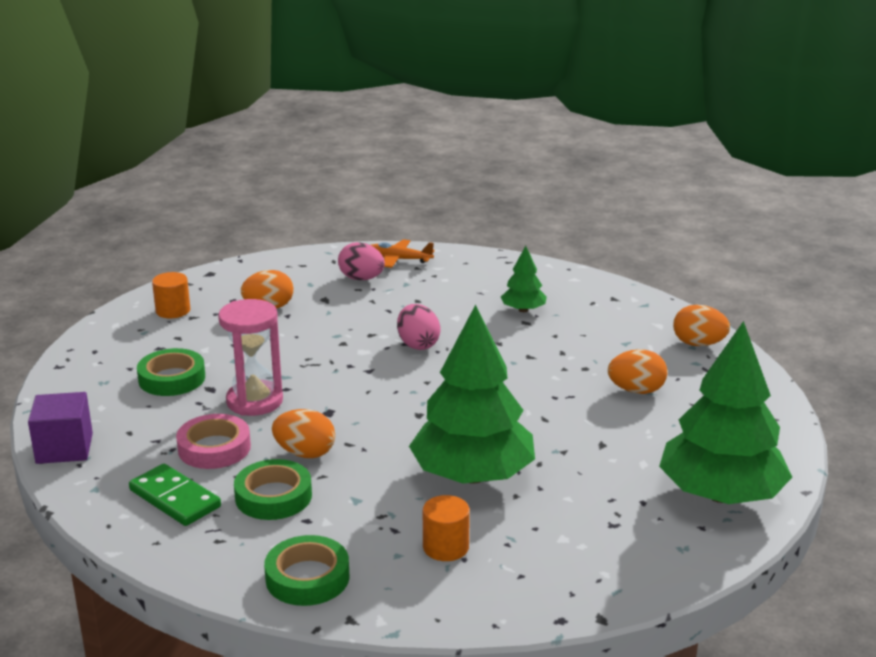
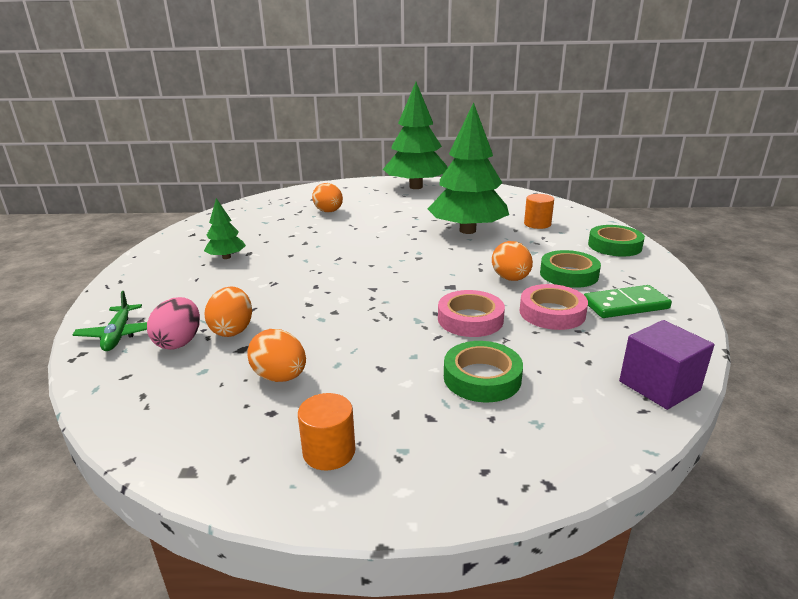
camera: 115 degrees left, 0 degrees up
green domino [129,464,221,526] -> green domino turned 60 degrees clockwise [584,285,672,318]
pink hourglass [218,299,283,416] -> pink tape [438,290,505,337]
orange plane [371,239,434,268] -> green plane [73,291,147,351]
pink egg [397,304,441,350] -> none
orange egg [673,305,730,346] -> orange egg moved to [205,287,252,337]

